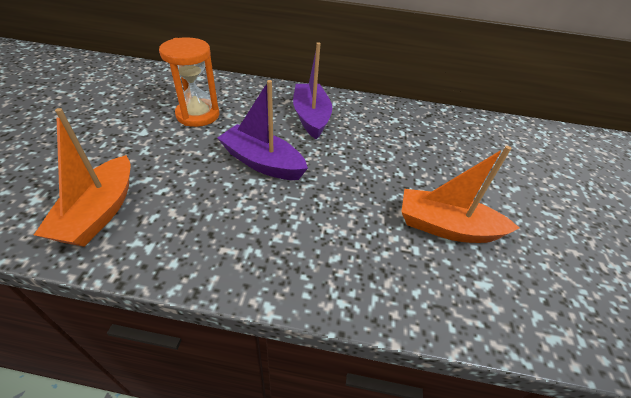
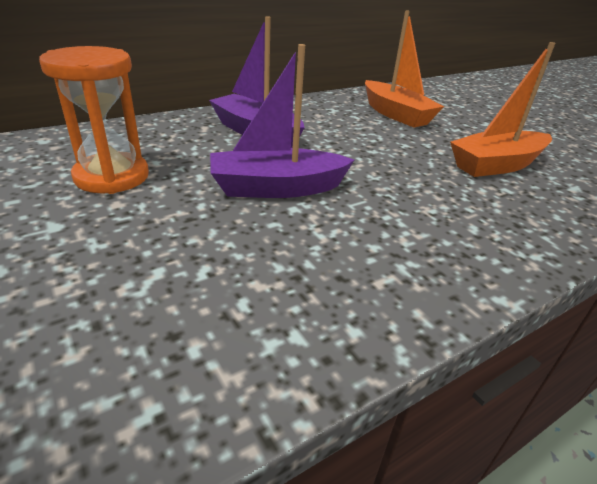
camera: 40 degrees left, 10 degrees down
orange boat [34,108,130,247] -> orange boat moved to [365,10,444,127]

